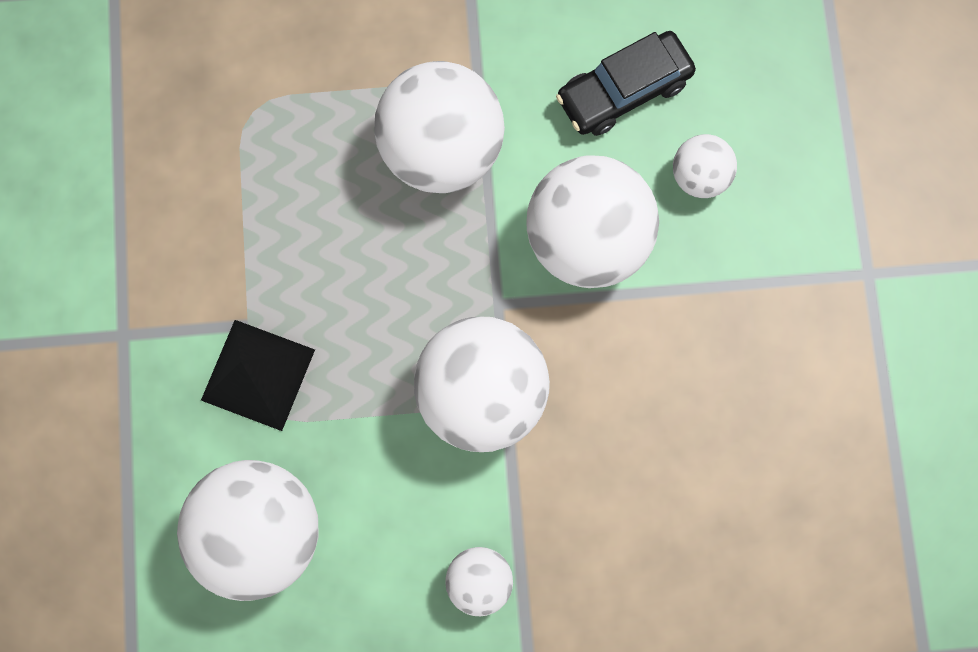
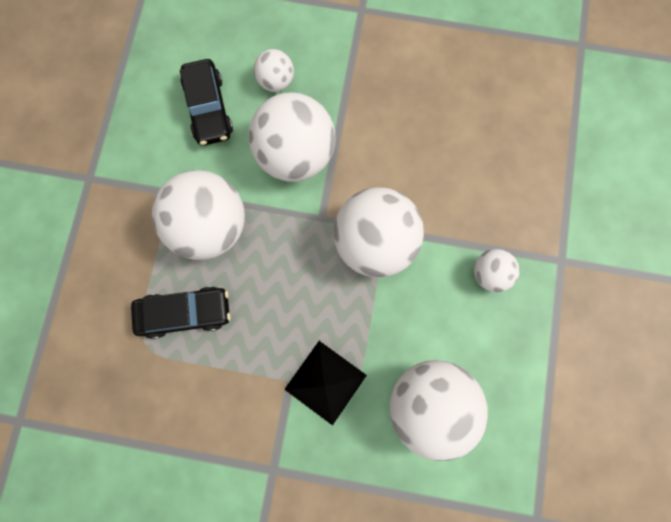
camera: 75 degrees left, 0 degrees up
none -> black car [131,286,231,339]

